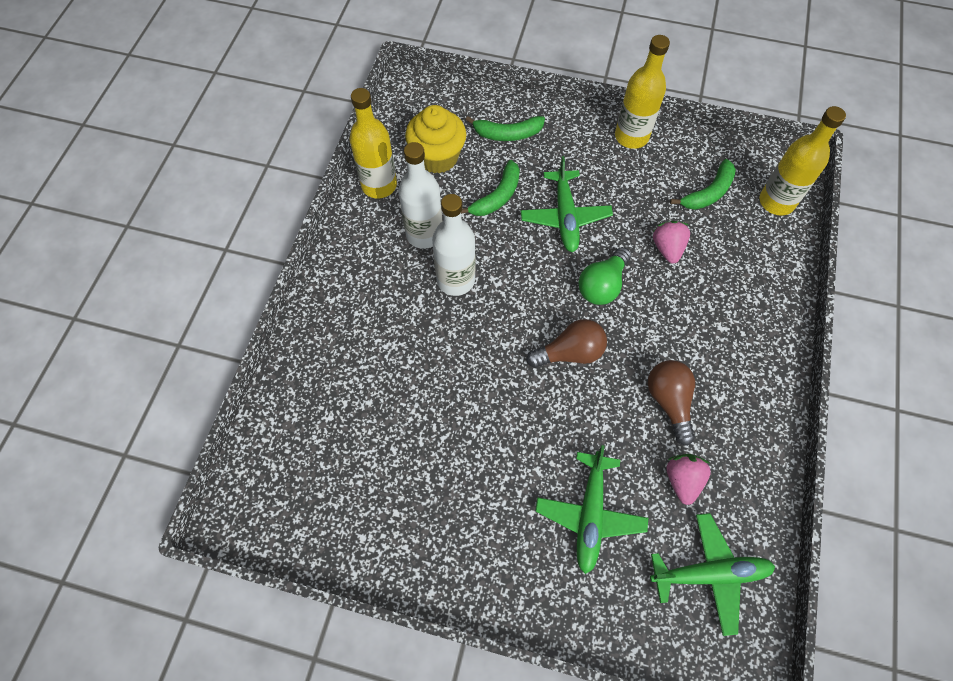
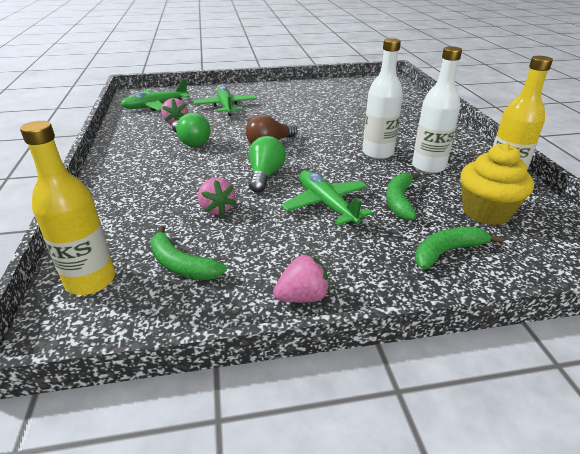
camera: 155 degrees right, 30 degrees down
yellow bottle [615,35,670,149] -> pink strawberry [273,253,330,303]
brown light bulb [648,360,695,446] -> green light bulb [172,113,211,147]
green banana [670,159,736,210] -> green banana turned 75 degrees counterclockwise [150,225,227,280]

